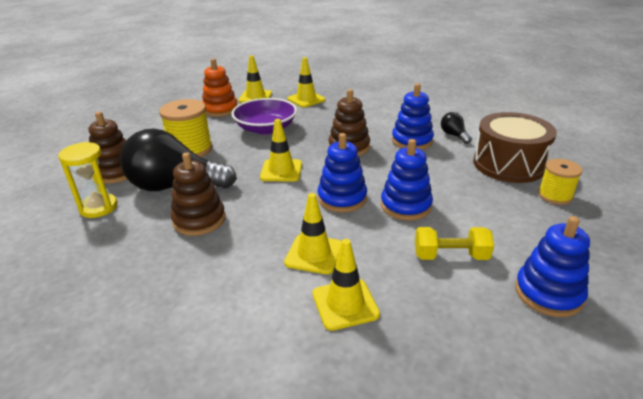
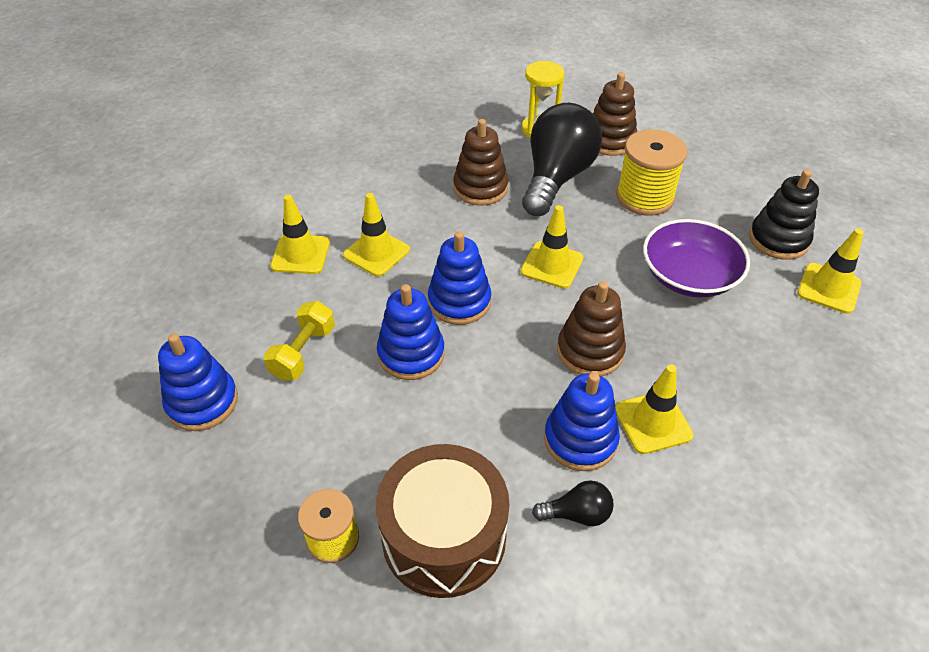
camera: 110 degrees right, 15 degrees up
orange stacking toy [202,58,238,117] -> black stacking toy [749,170,819,260]
yellow traffic cone [288,57,325,107] -> yellow traffic cone moved to [615,364,694,454]

